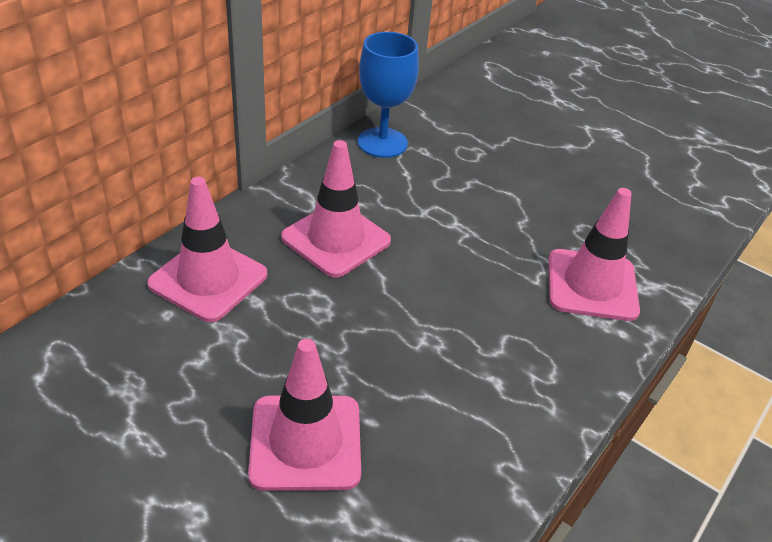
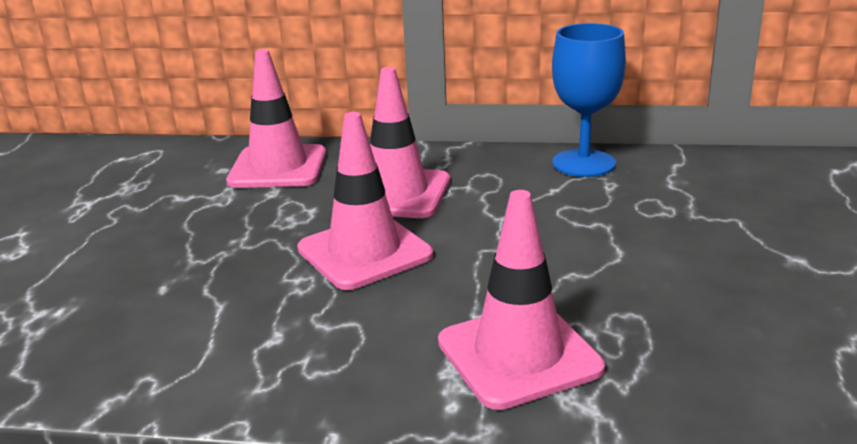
camera: 65 degrees right, 15 degrees down
pink traffic cone [248,339,361,491] -> pink traffic cone moved to [297,112,433,290]

